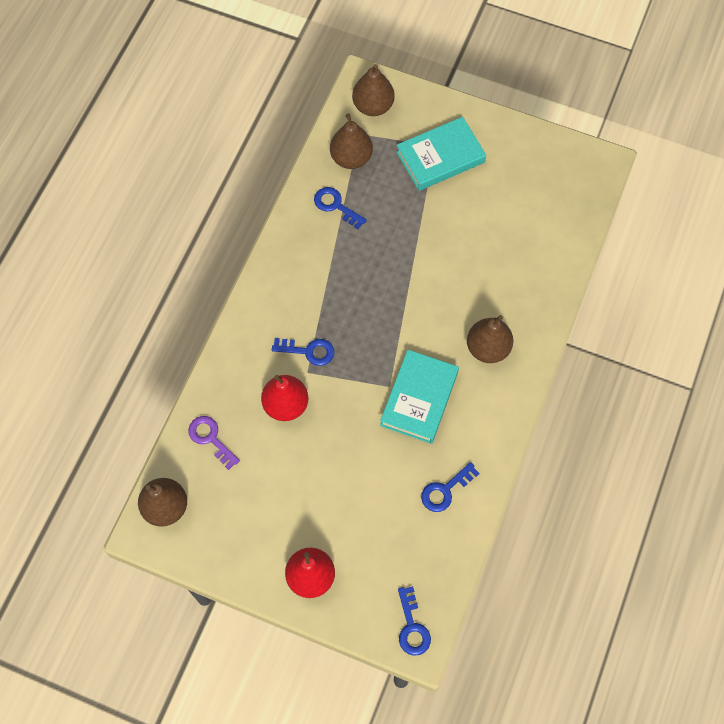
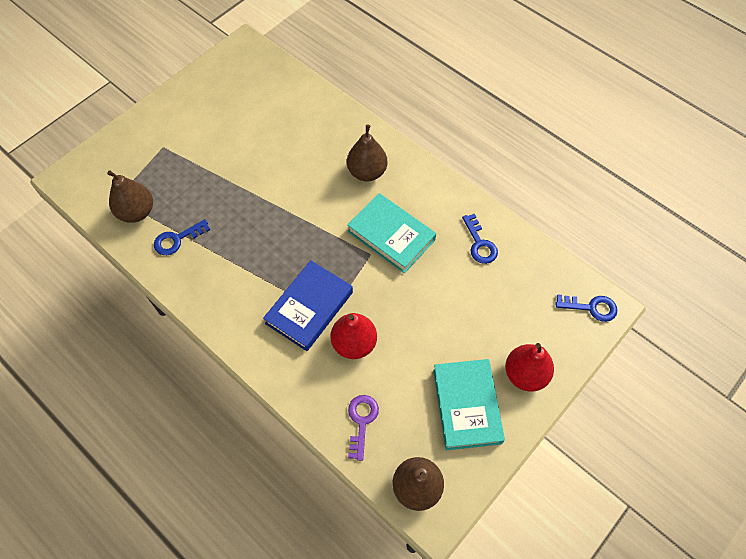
camera: 70 degrees left, 5 degrees down
purple key [188,416,240,470] -> purple key turned 120 degrees clockwise [348,395,379,461]
blue key [272,338,334,366] -> blue book [263,260,353,351]
brown pear [352,64,395,116] -> none
turquoise book [396,117,486,191] -> turquoise book moved to [433,359,505,450]

